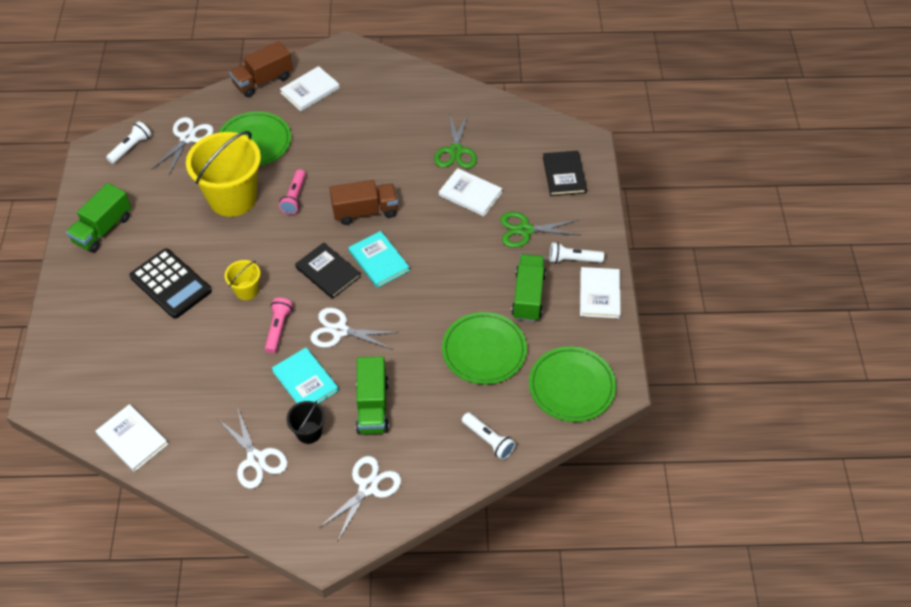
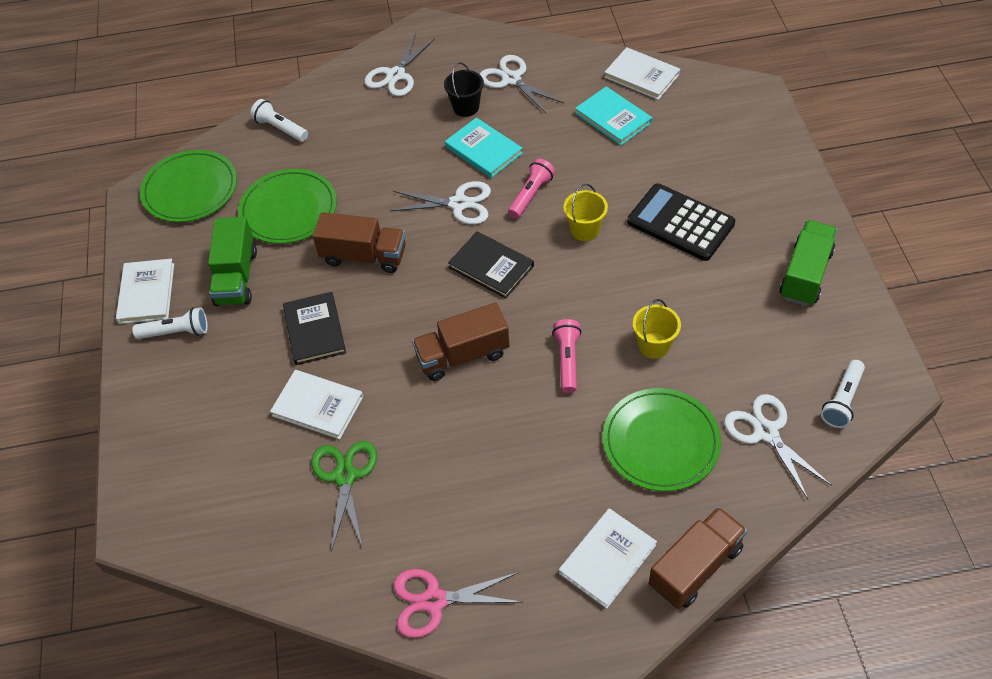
camera: 175 degrees right, 0 degrees up
white scissors [152,117,214,176] -> white scissors turned 135 degrees clockwise [724,394,832,499]
yellow bucket [186,131,261,217] -> yellow bucket [633,299,681,359], size x0.46
pink flashlight [265,298,293,353] -> pink flashlight turned 150 degrees counterclockwise [508,159,555,218]
turquoise book [349,231,410,288] -> turquoise book moved to [575,87,652,146]
green truck [356,356,389,434] -> none
green scissors [500,212,580,248] -> none
black book [543,151,587,196] -> black book moved to [283,292,346,365]
none -> brown truck [313,212,406,273]
none -> pink scissors [394,569,521,638]

